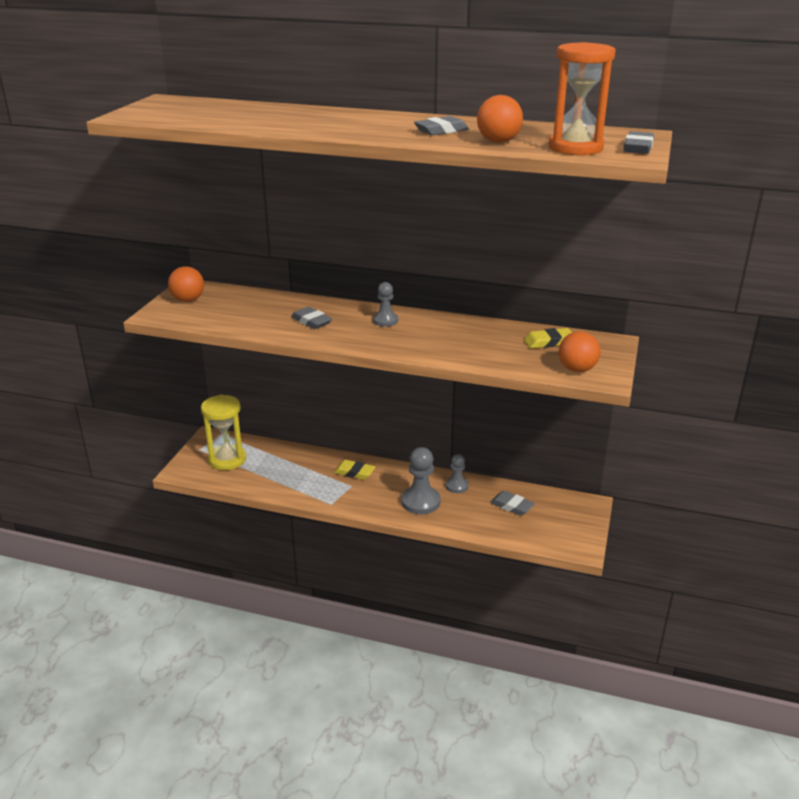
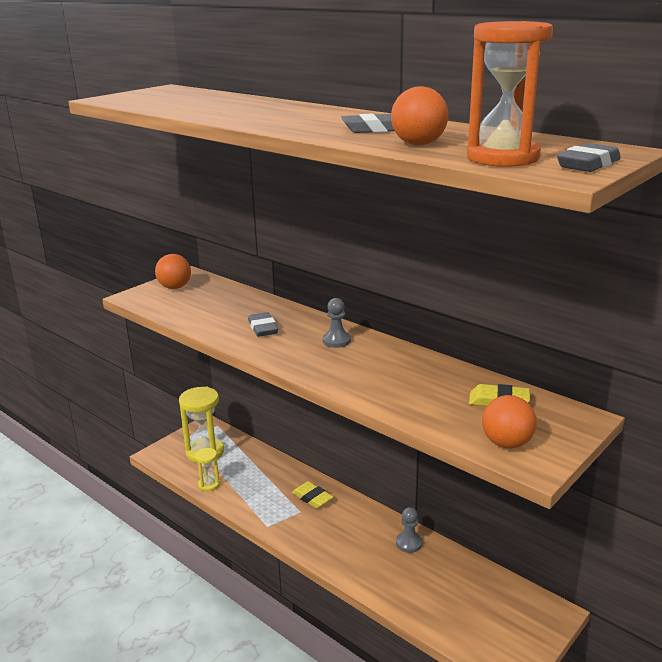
camera: 25 degrees right, 5 degrees down
grey pawn [401,447,440,515] -> none
grey eraser [490,491,535,516] -> none
none -> yellow hourglass [195,448,220,491]

